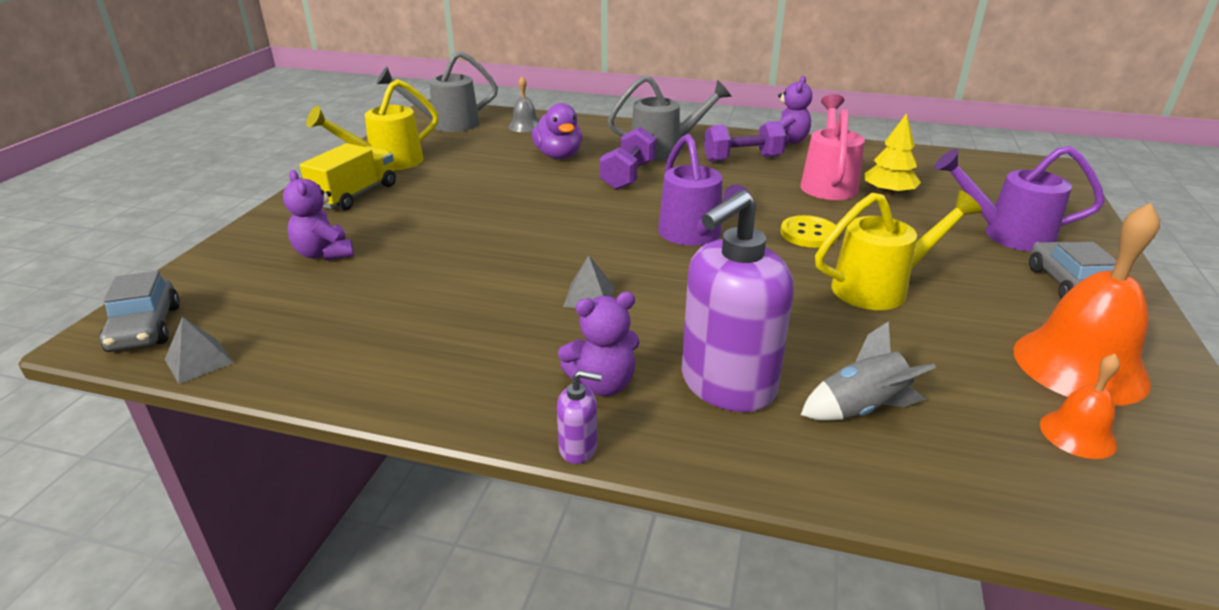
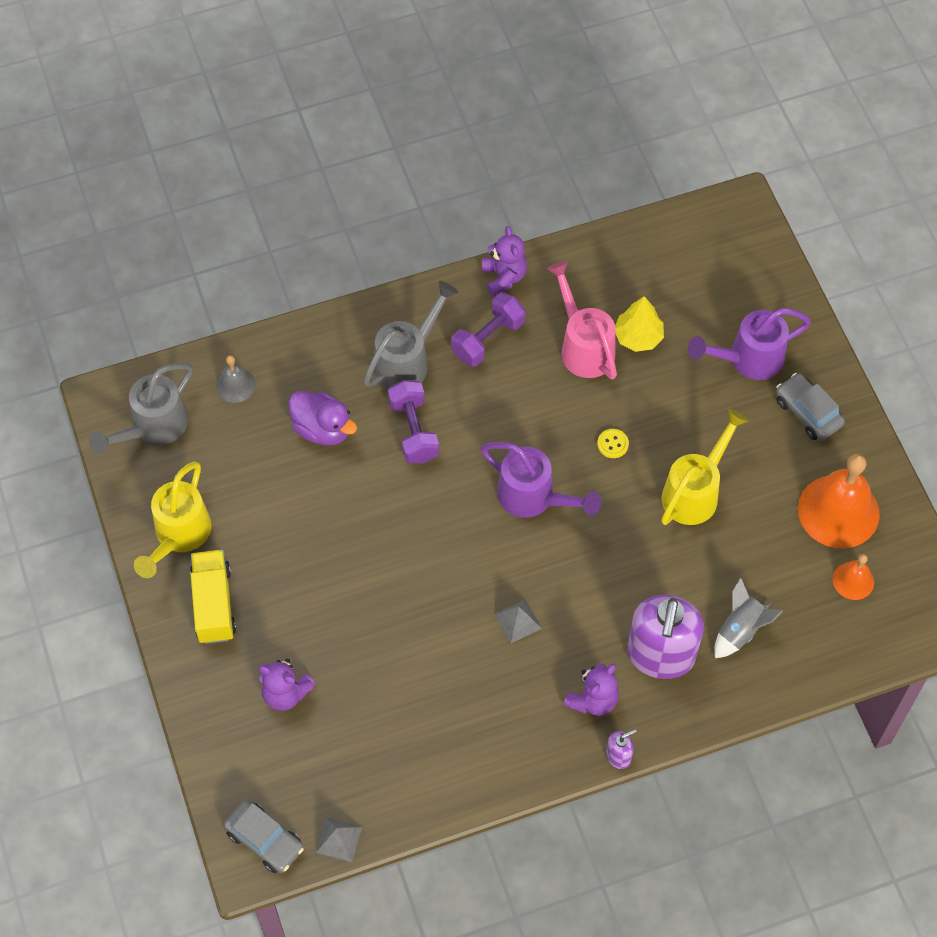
camera: 35 degrees left, 30 degrees up
yellow button [781,215,838,248] -> yellow button [597,429,629,458], size x0.64

